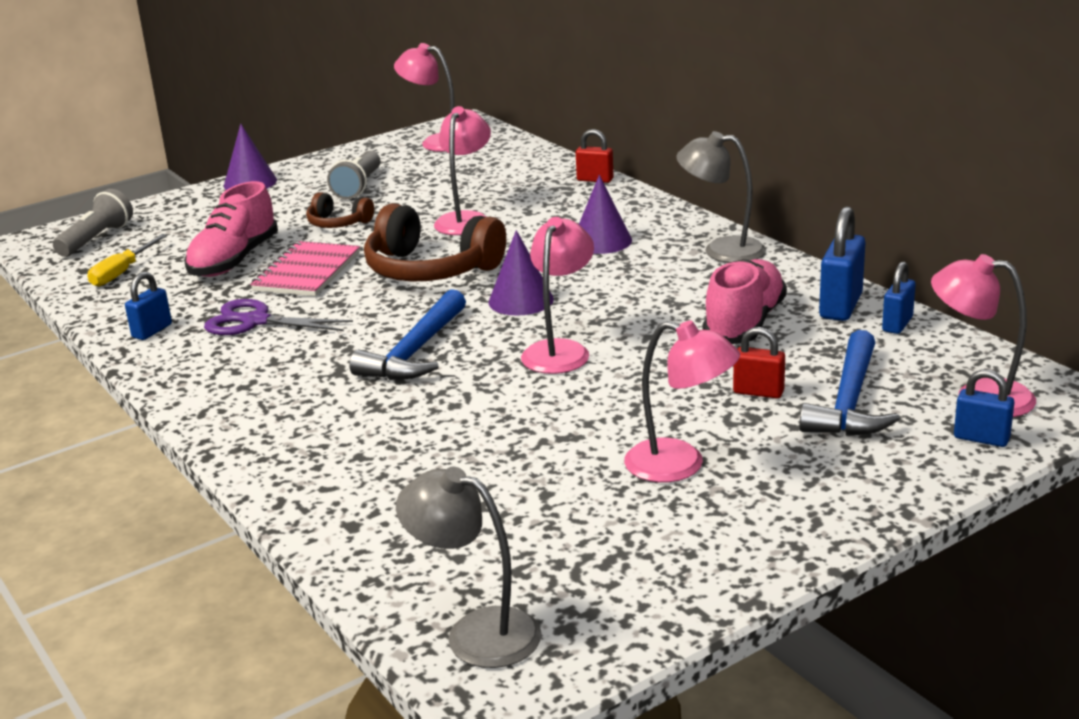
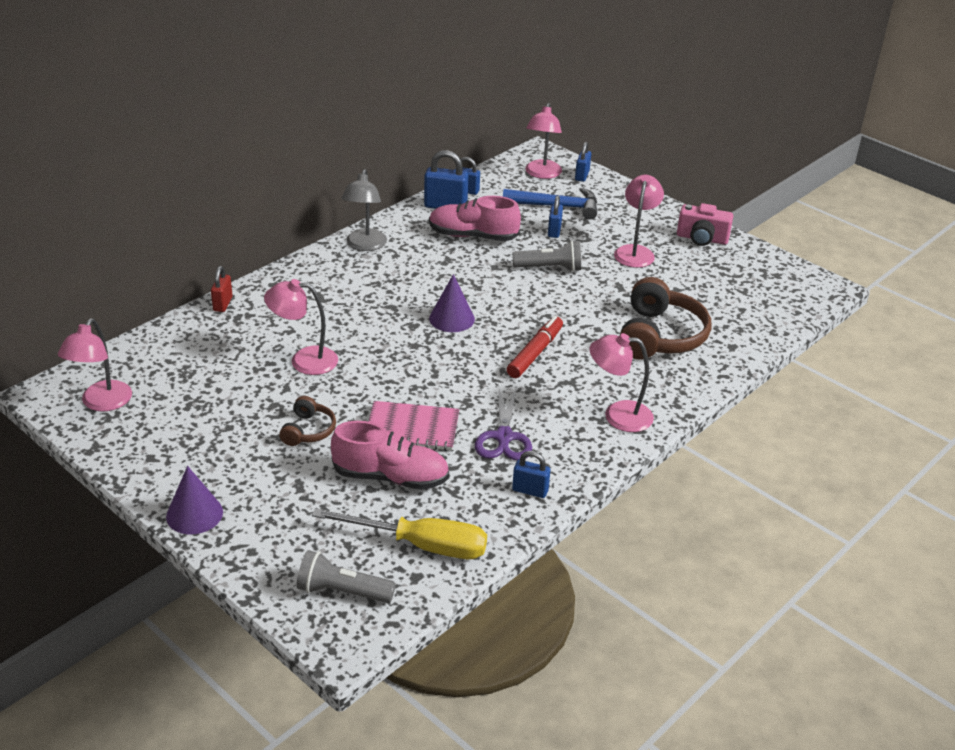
camera: 105 degrees left, 10 degrees up
yellow screwdriver [87,234,168,287] -> yellow screwdriver [312,508,487,559], size x1.66
grey flashlight [327,151,381,199] -> grey flashlight moved to [513,241,581,272]
blue hammer [349,289,466,380] -> red marker [507,316,563,378]
brown headphones [364,203,506,281] -> brown headphones moved to [620,277,711,360]
grey lamp [396,467,541,668] -> none
pink lamp [521,217,594,374] -> pink lamp moved to [590,333,654,432]
purple cone [579,175,632,254] -> none
red padlock [733,327,785,398] -> blue padlock [548,195,563,238]
none -> pink camera [677,203,733,246]

